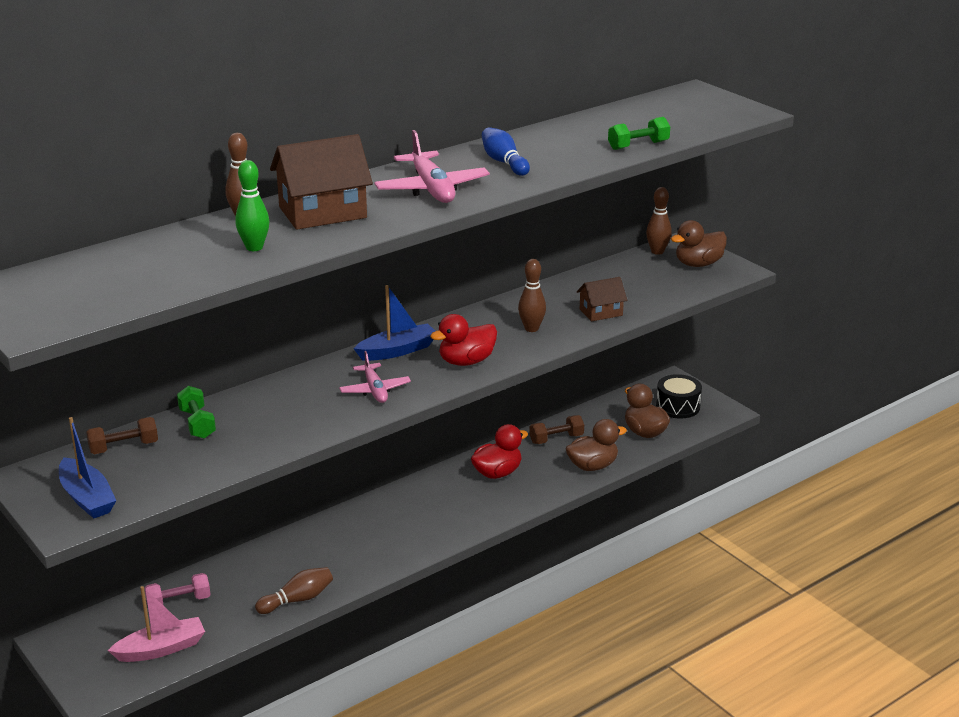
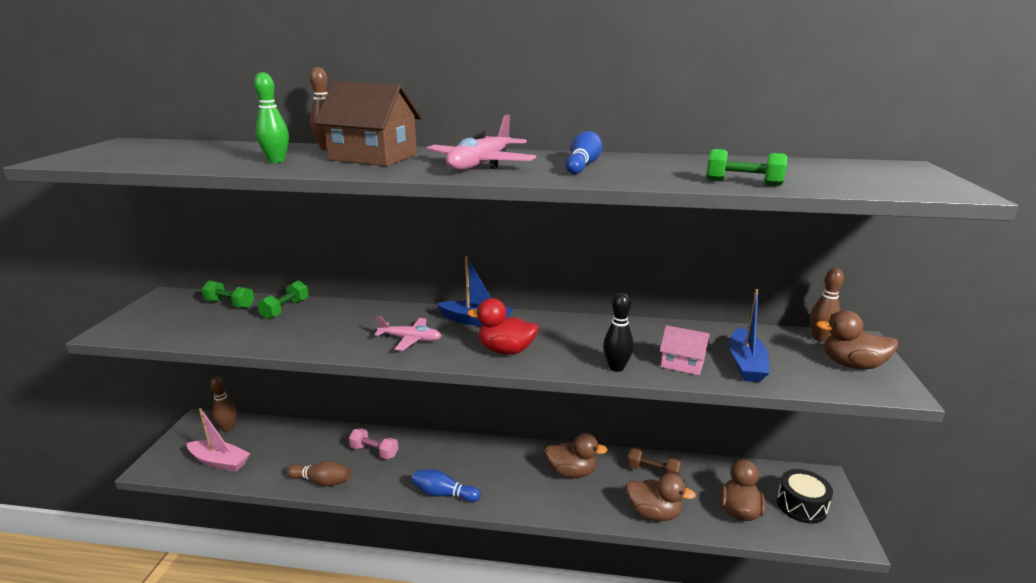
camera: 45 degrees right, 5 degrees down
blue boat [59,417,116,519] -> blue boat moved to [729,289,770,382]
brown dumbbell [86,417,158,454] -> green dumbbell [201,280,254,308]
pink dumbbell [144,573,211,606] -> pink dumbbell moved to [349,428,398,459]
pink plane [339,351,411,403] -> pink plane turned 105 degrees counterclockwise [374,316,441,351]
red duck [471,424,528,479] -> brown duck [545,433,608,478]
brown bowling pin [518,259,546,332] -> brown bowling pin moved to [210,376,237,432]
brown house [577,277,627,321] -> pink house [660,325,710,375]
none -> blue bowling pin [412,469,481,502]
none -> black bowling pin [603,293,634,372]

